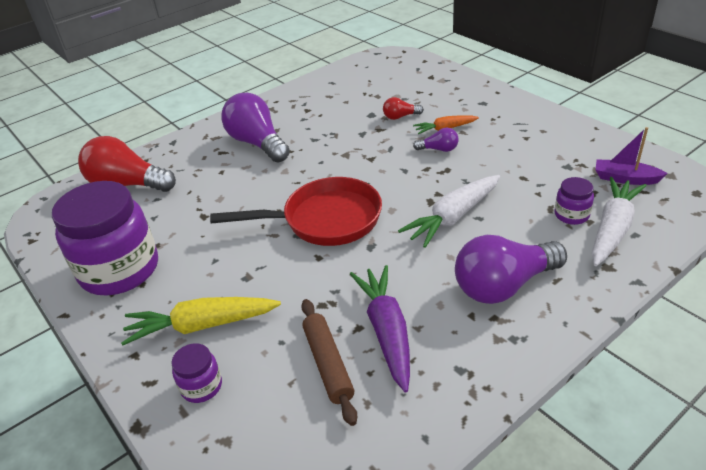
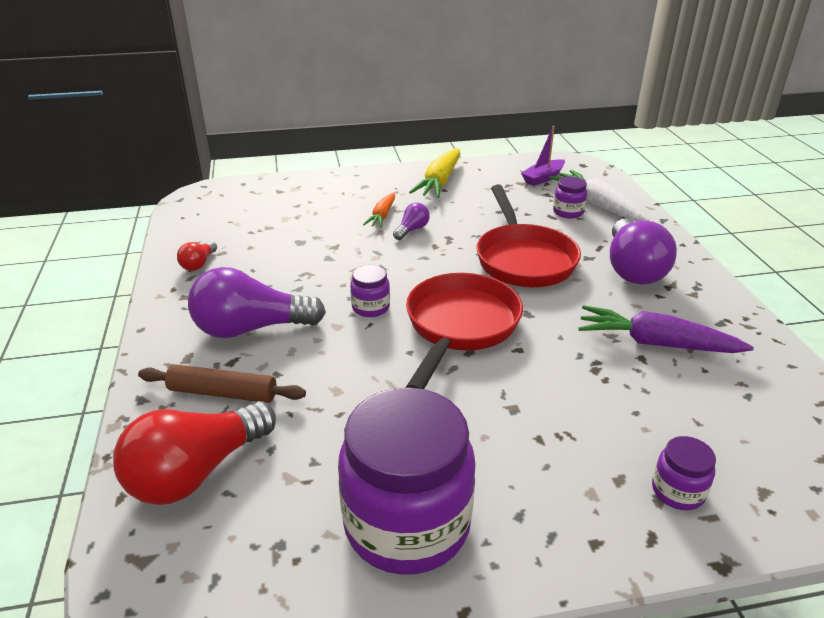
camera: 65 degrees left, 5 degrees down
yellow carrot [121,297,281,345] -> yellow carrot moved to [409,148,460,198]
brown rolling pin [301,299,357,426] -> brown rolling pin moved to [138,364,306,403]
red light bulb [383,97,424,120] -> red light bulb moved to [177,241,217,271]
white carrot [398,175,500,248] -> red pan [476,185,581,287]
none -> purple jar [350,265,390,317]

